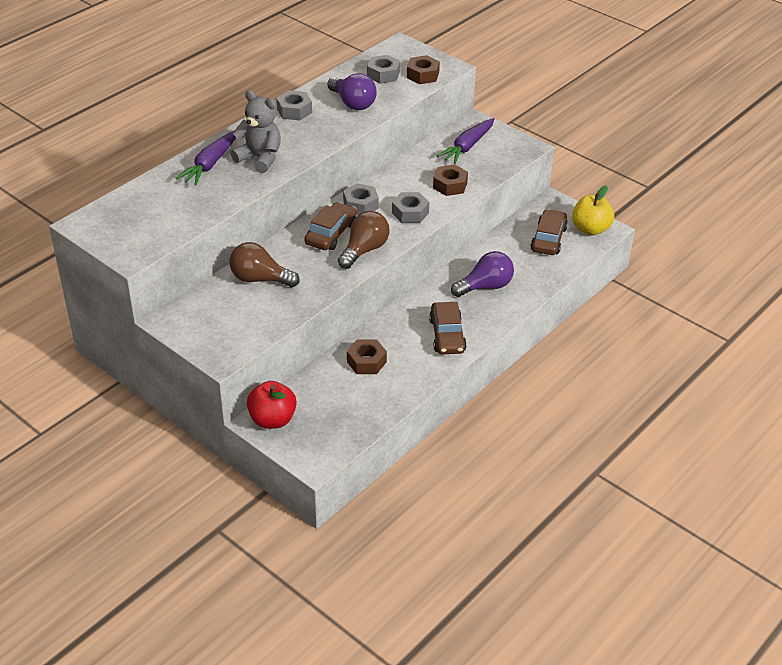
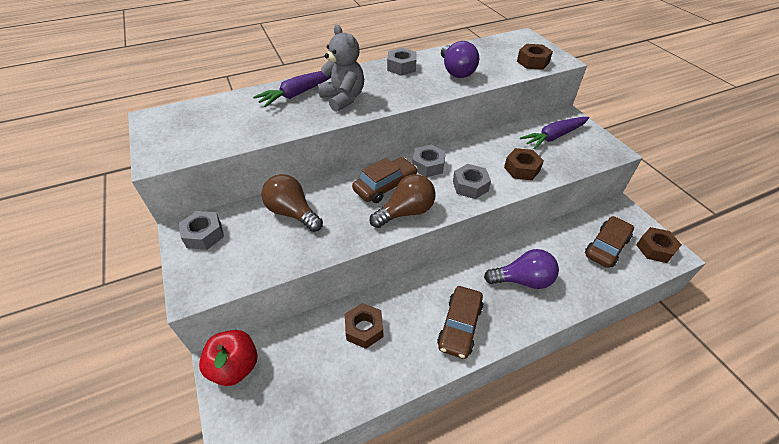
camera: 25 degrees right, 5 degrees up
grey nut [367,55,400,84] -> grey nut moved to [179,211,224,250]
yellow apple [572,186,614,235] -> brown nut [636,227,682,263]

